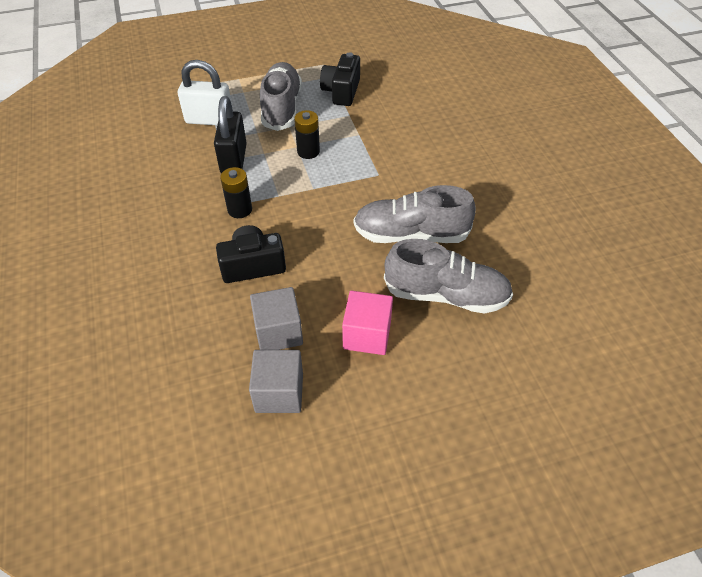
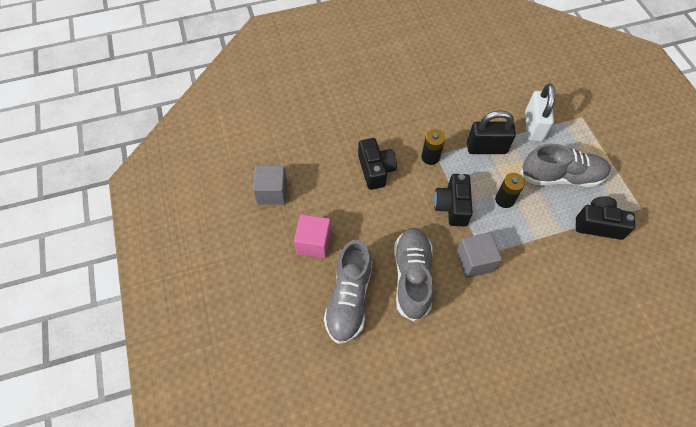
camera: 90 degrees right, 10 degrees up
grey cube [250,287,303,350] -> grey cube moved to [456,232,502,278]
none -> black camera [434,174,473,227]

